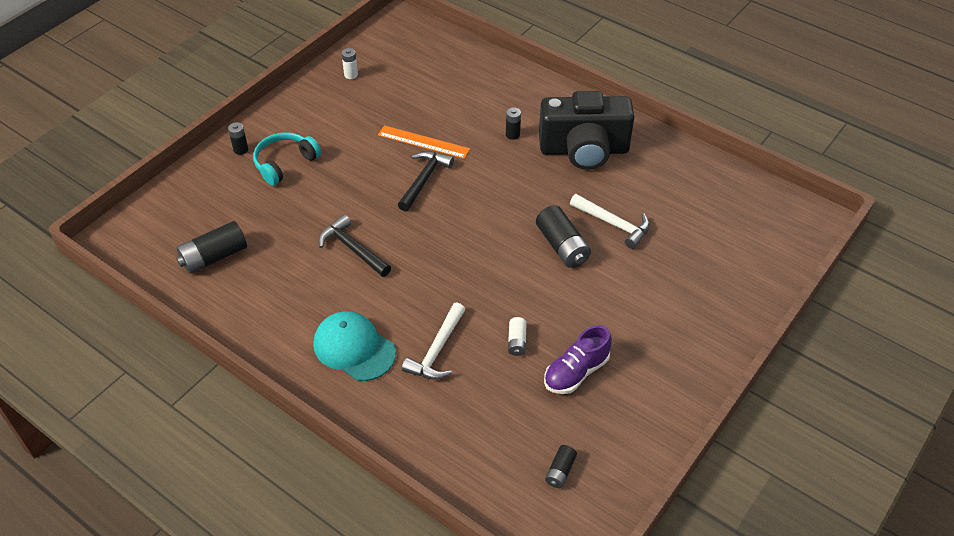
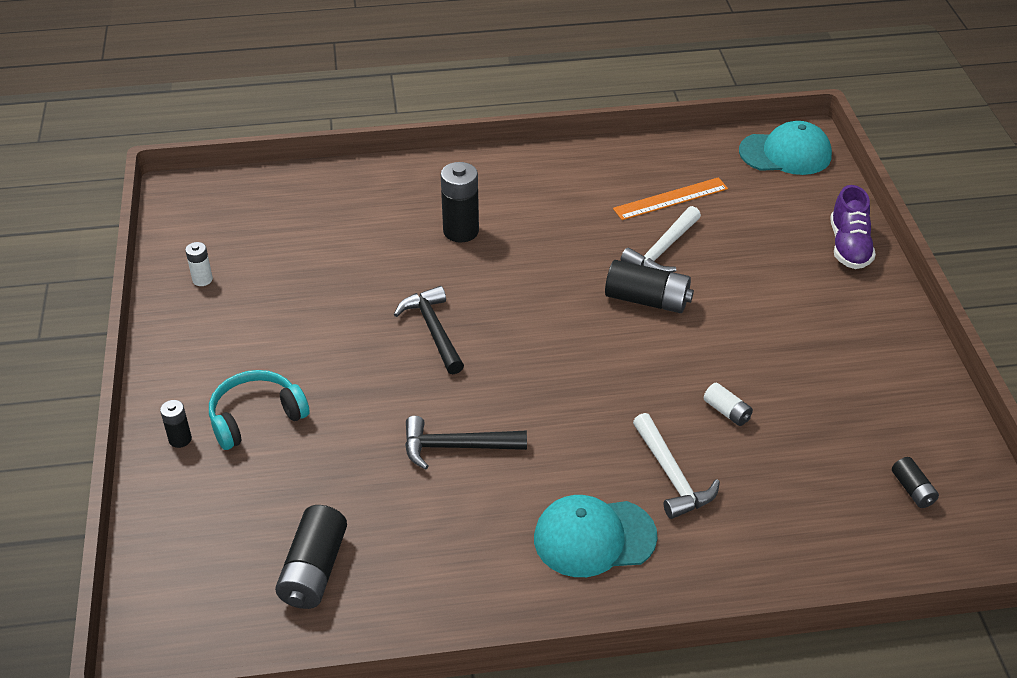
camera: 45 degrees left, 5 degrees down
turquoise headphones [253,132,321,186] -> turquoise headphones turned 60 degrees clockwise [209,370,310,450]
orange ruler [378,125,470,159] -> orange ruler moved to [613,177,728,220]
black battery [506,107,521,140] -> black battery [441,162,479,243], size x1.85
black camera [539,91,635,170] -> none
purple shoe [544,325,612,394] -> purple shoe moved to [830,185,876,269]
white hammer [570,194,650,249] -> white hammer turned 135 degrees clockwise [621,206,701,273]
none -> turquoise cap [739,121,832,175]

